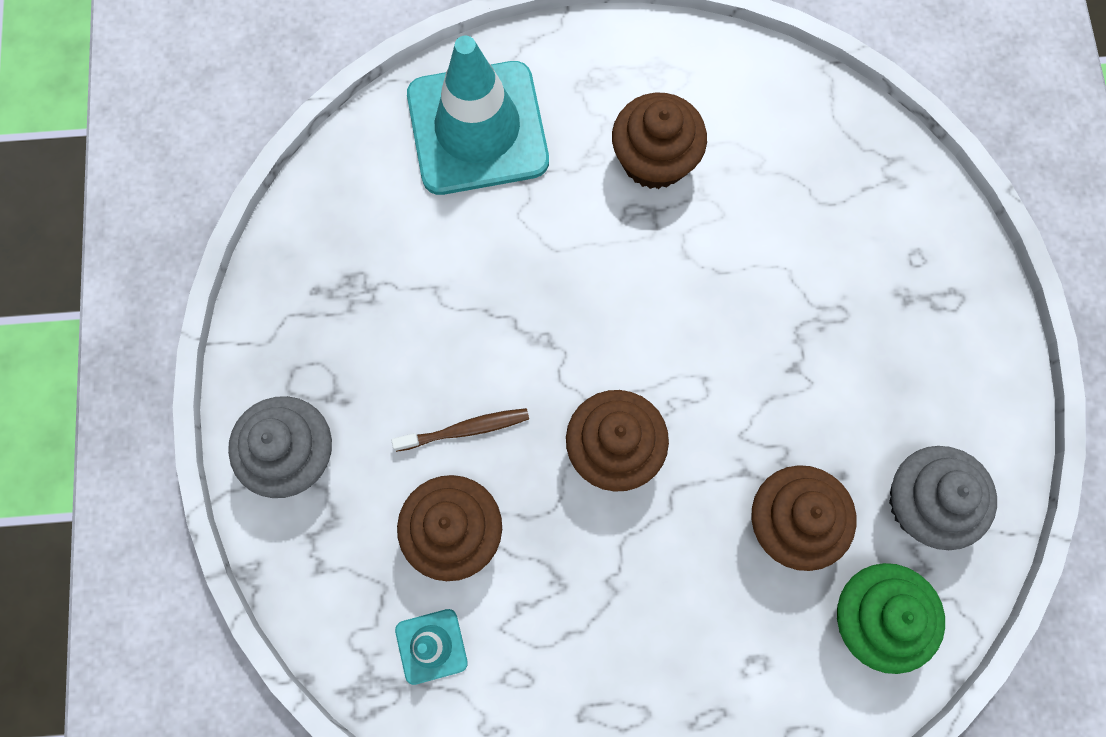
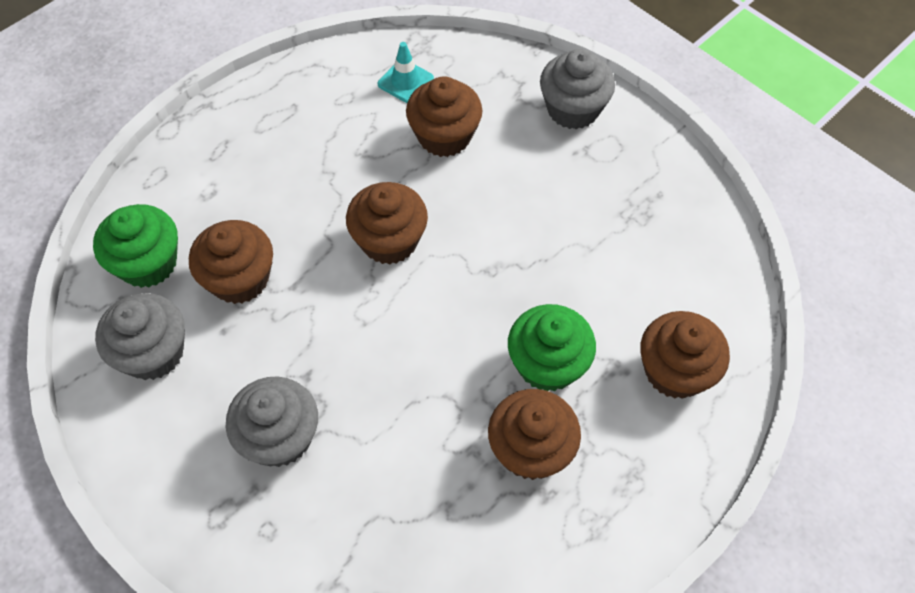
camera: 140 degrees right, 15 degrees down
brown toothbrush [391,408,529,452] -> none
turquoise traffic cone [407,35,549,195] -> brown cupcake [640,311,730,399]
none -> grey cupcake [226,376,318,467]
none -> green cupcake [508,304,596,392]

